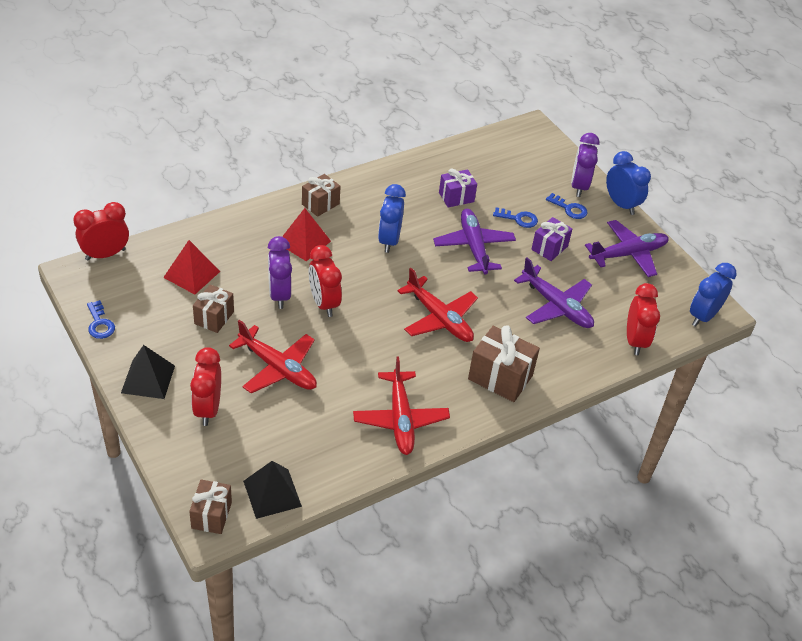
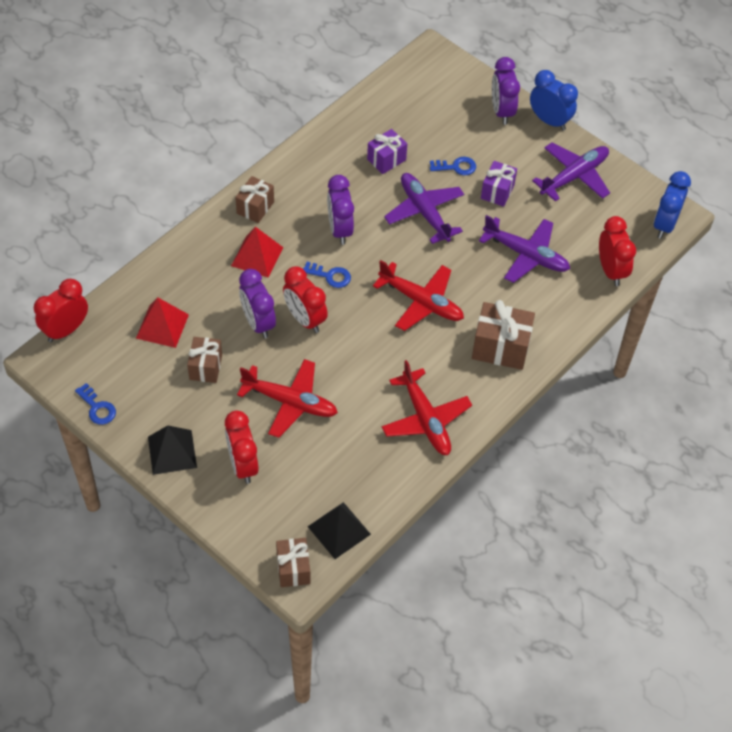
camera: 15 degrees left, 10 degrees up
blue clock [378,184,406,253] -> purple clock [327,175,354,245]
blue key [546,193,587,219] -> blue key moved to [303,262,351,288]

